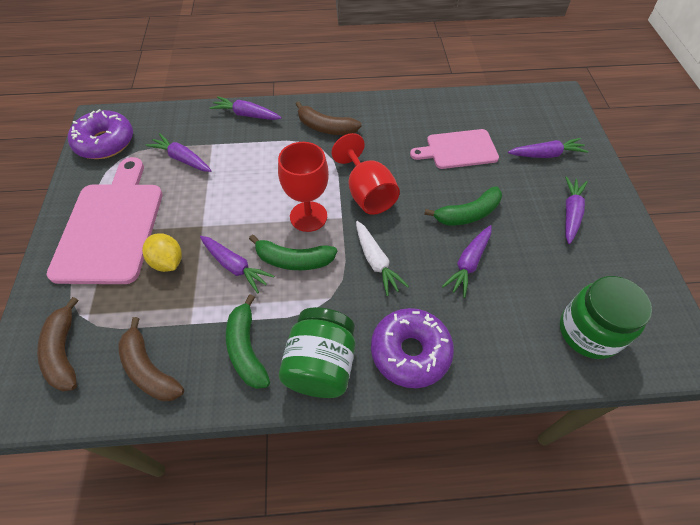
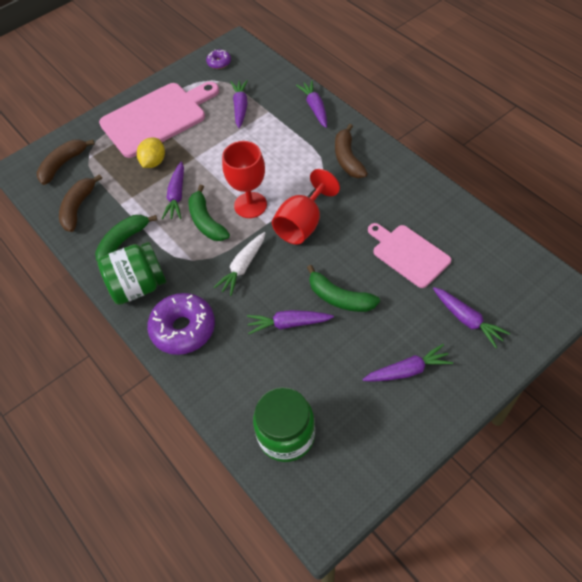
camera: 60 degrees right, 0 degrees up
purple donut [68,109,133,159] -> purple donut [206,49,231,69], size x0.49

